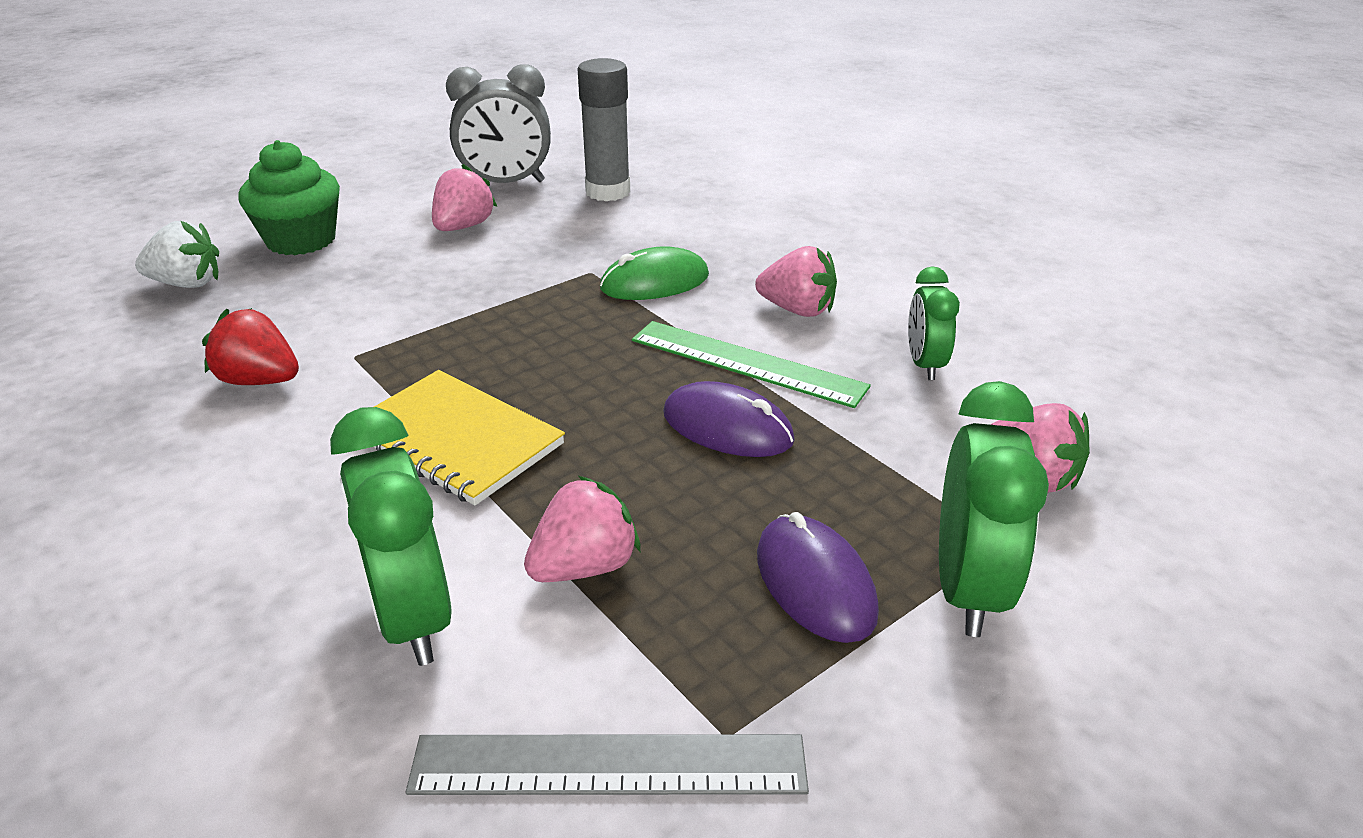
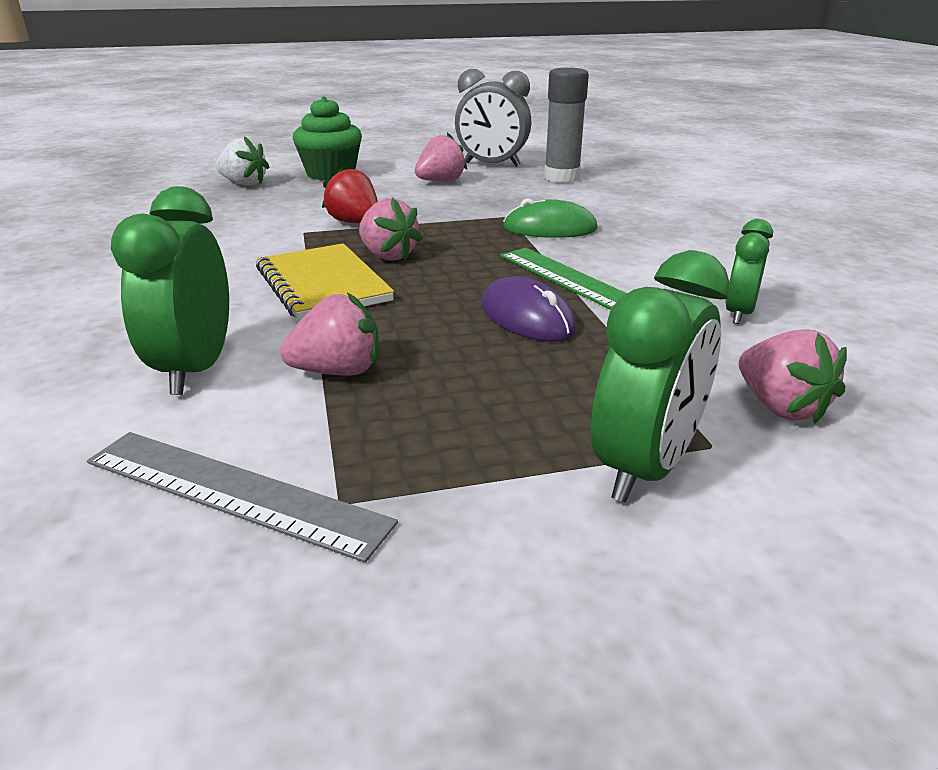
camera: 25 degrees right, 5 degrees down
red strawberry [202,308,299,385] -> red strawberry moved to [322,166,378,223]
pink strawberry [755,246,837,317] -> pink strawberry moved to [359,198,423,261]
purple mouse [757,512,879,643] -> none

